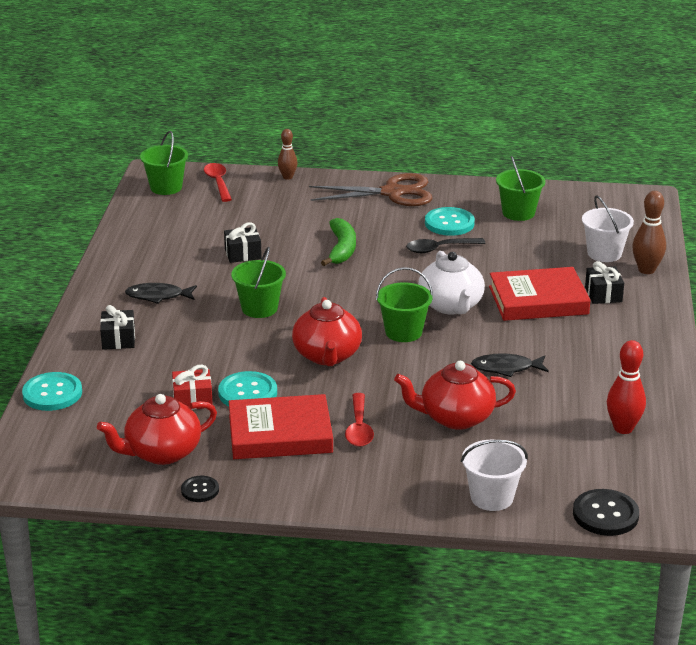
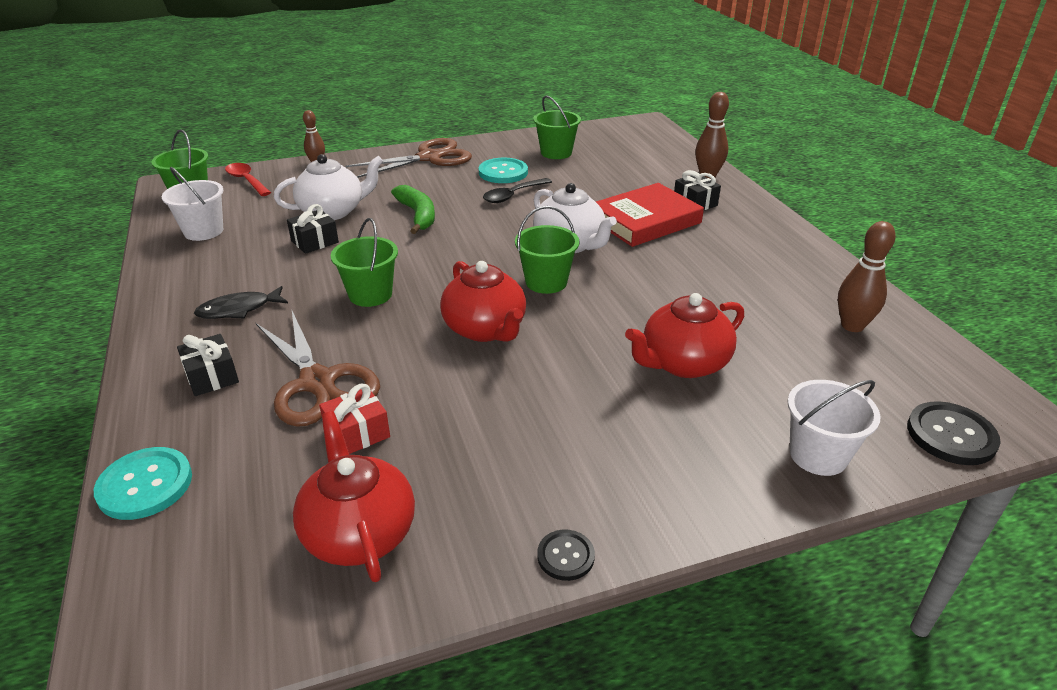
camera: 25 degrees left, 5 degrees up
red teapot [97,394,217,465] -> red teapot turned 120 degrees clockwise [293,411,415,582]
black button [181,476,219,502] -> black button moved to [537,530,595,581]
turquoise button [218,371,277,406] -> none
red book [229,394,333,459] -> none
red spoon [345,393,374,447] -> none
black fish [471,353,549,377] -> none
white bucket [582,195,634,262] -> white bucket moved to [162,167,223,241]
red bowling pin [607,340,646,434] -> brown bowling pin [838,221,896,332]
none -> brown scissors [256,311,380,427]
none -> white teapot [274,154,383,220]

